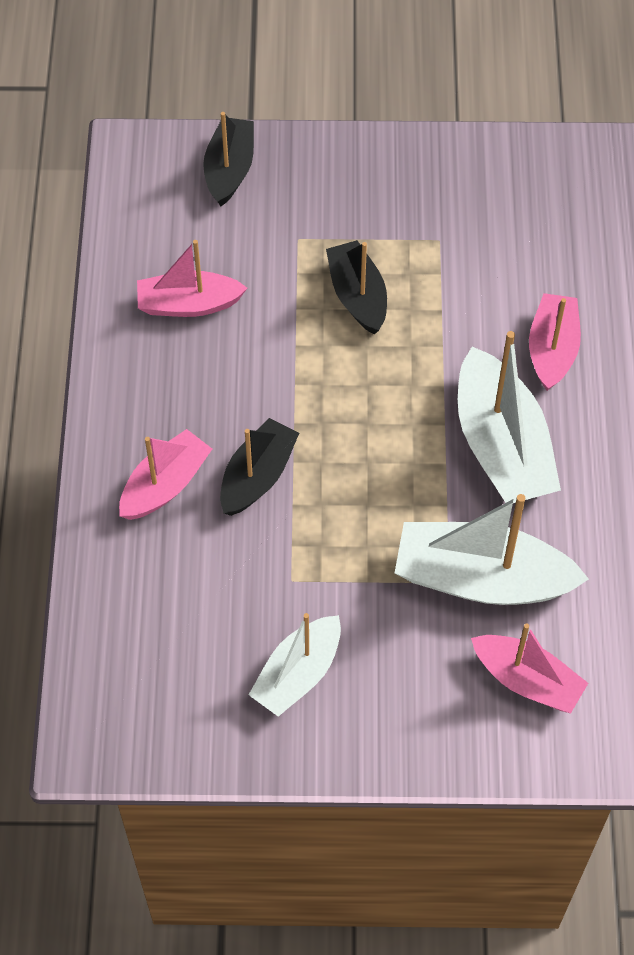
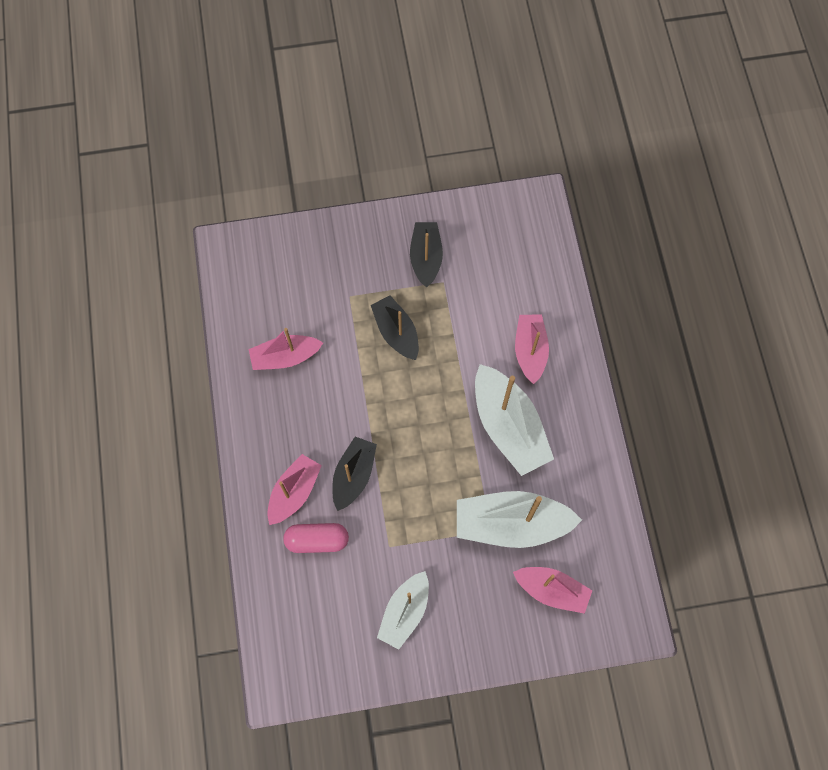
camera: 10 degrees left, 10 degrees up
black boat [203,112,254,206] -> black boat moved to [410,222,443,288]
none -> pink capsule [283,523,349,553]

